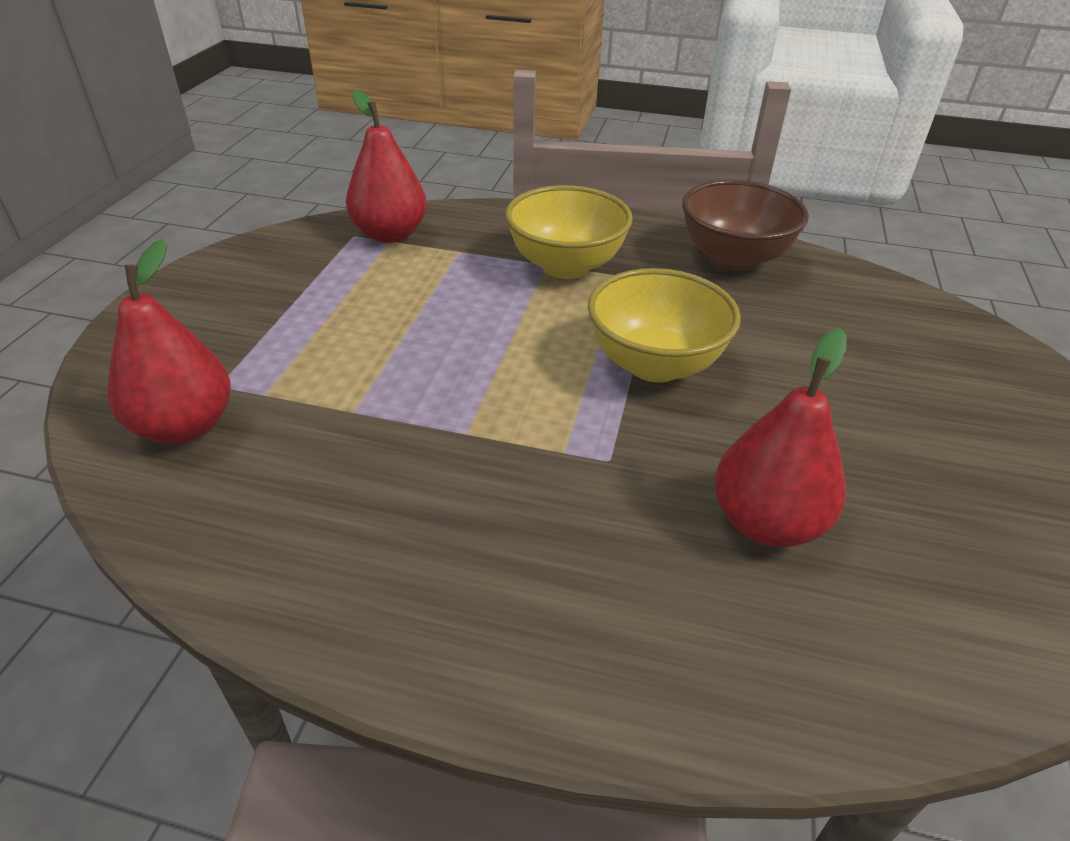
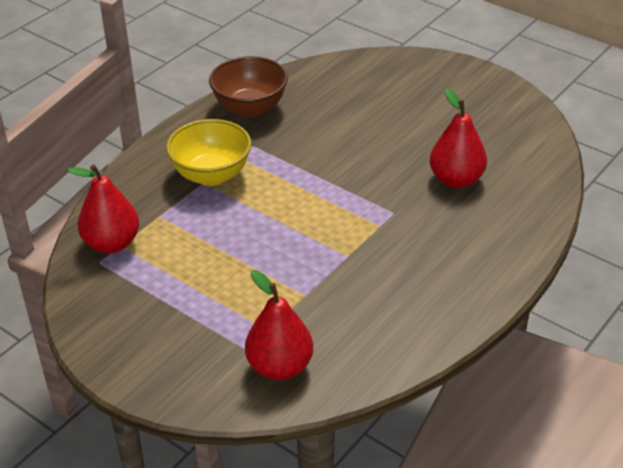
camera: 65 degrees left, 0 degrees up
yellow bowl [588,268,741,382] -> none

